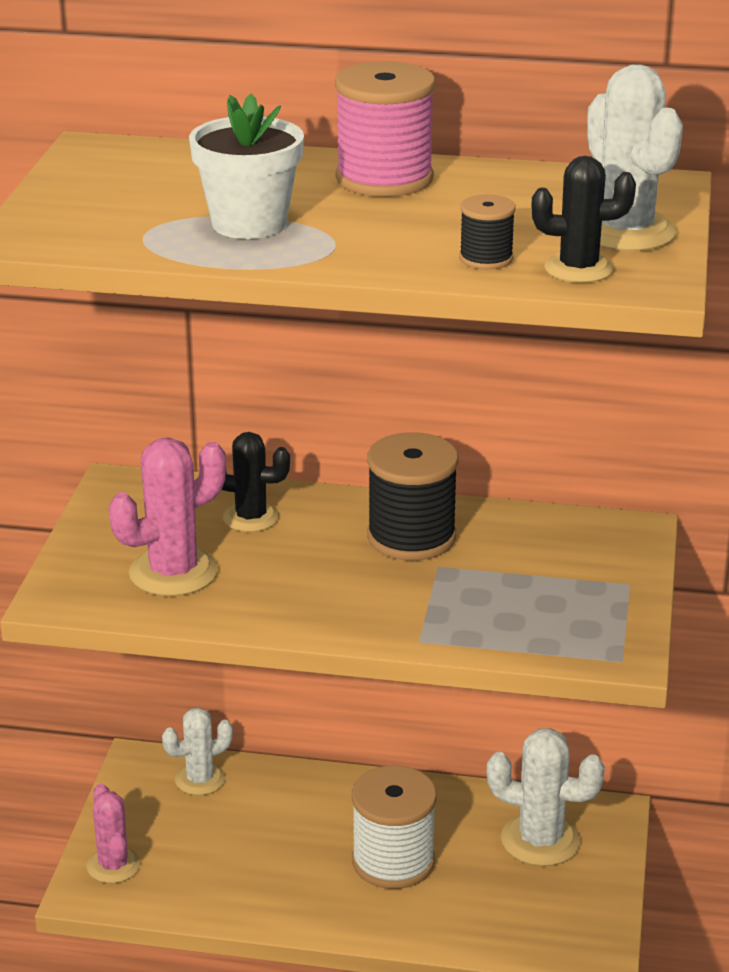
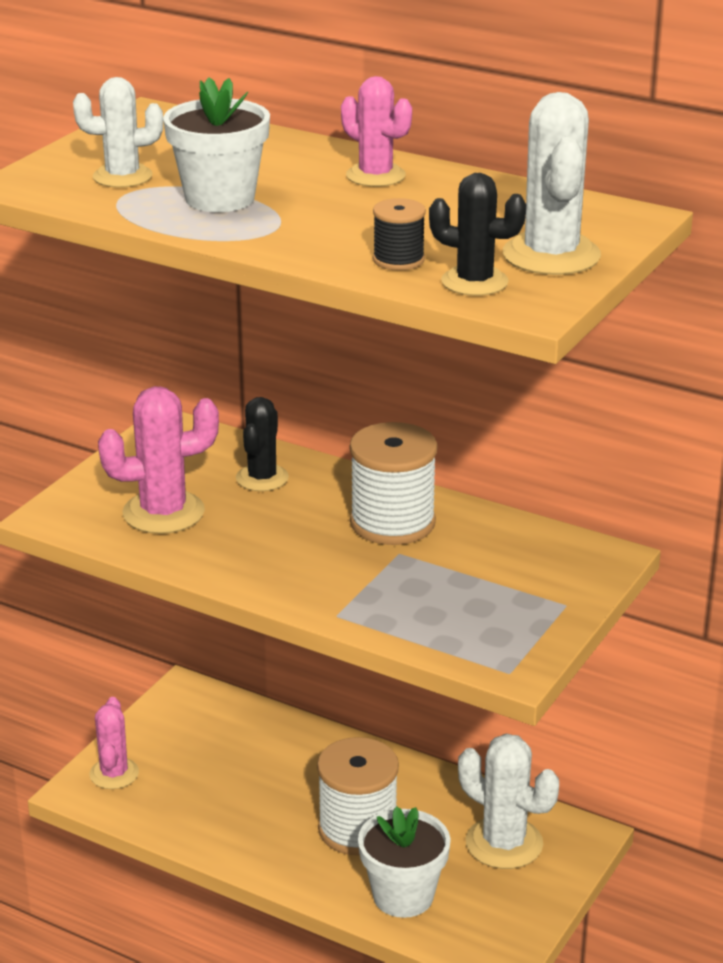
camera: 20 degrees right, 0 degrees up
white cactus [162,708,233,795] -> white cactus moved to [73,77,163,188]
black cactus [222,432,290,532] -> black cactus turned 75 degrees clockwise [236,397,289,491]
pink spool [335,61,435,197] -> pink cactus [341,76,412,187]
black spool [367,432,459,561] -> white spool [350,422,438,545]
none -> white flower pot [358,806,451,918]

